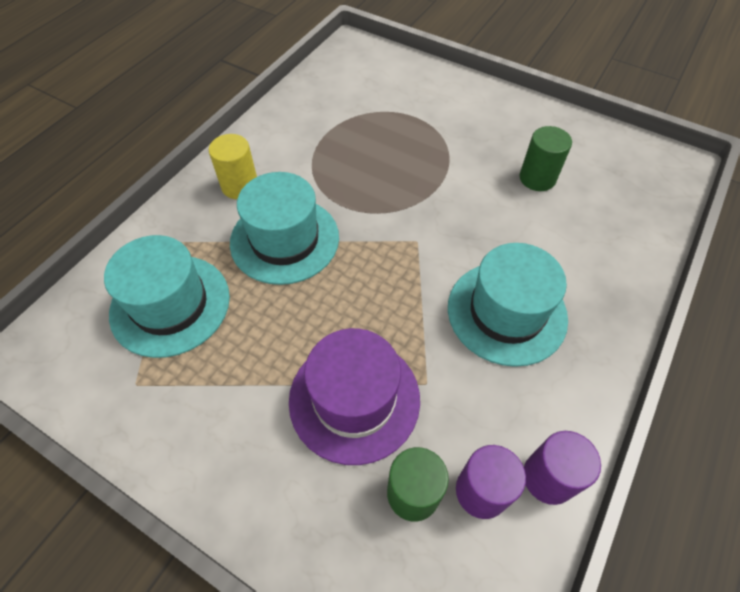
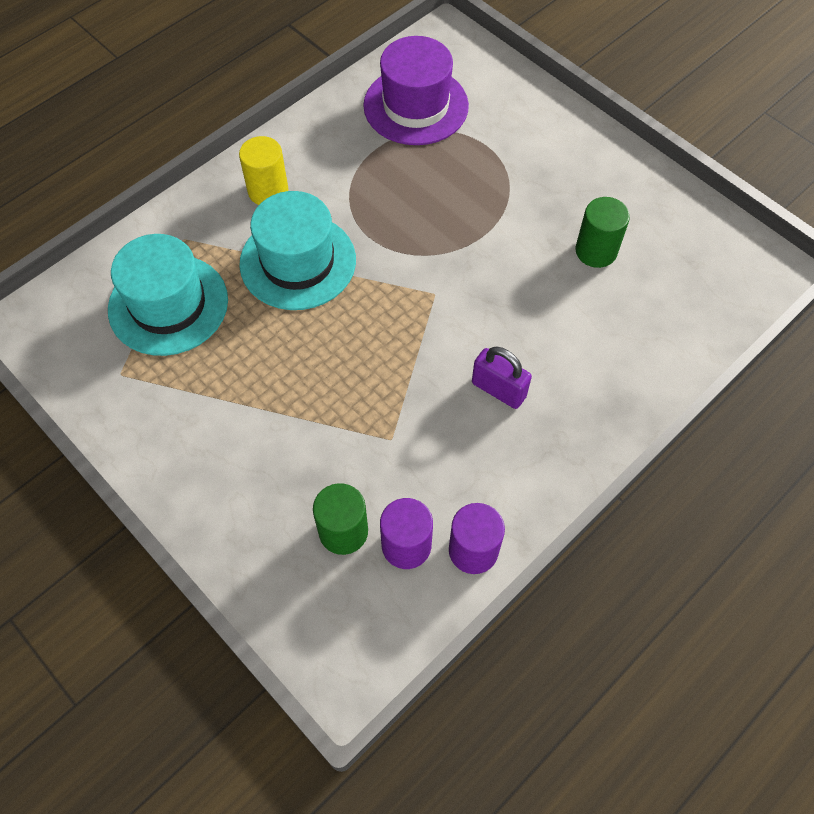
camera: 15 degrees right, 5 degrees up
purple hat [289,328,420,465] -> purple hat moved to [363,36,469,145]
turquoise hat [448,243,568,367] -> purple padlock [472,347,532,409]

